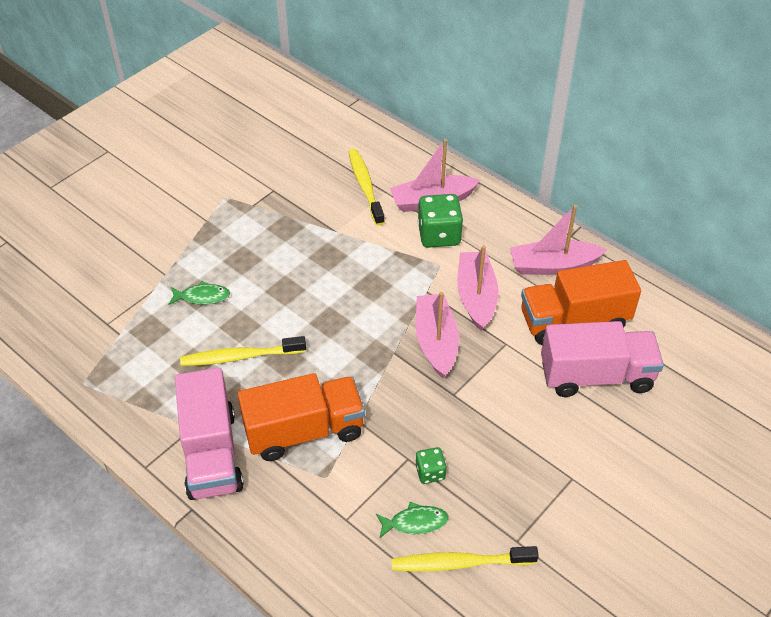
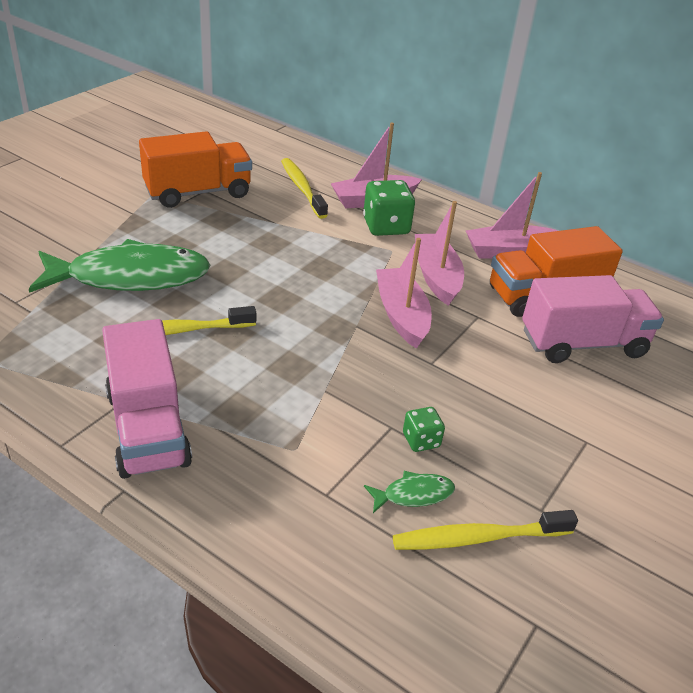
camera: 10 degrees left, 10 degrees down
green fish [169,281,230,305] -> green fish [29,239,210,293], size x2.45
orange truck [238,373,365,461] -> orange truck moved to [139,131,252,208]

